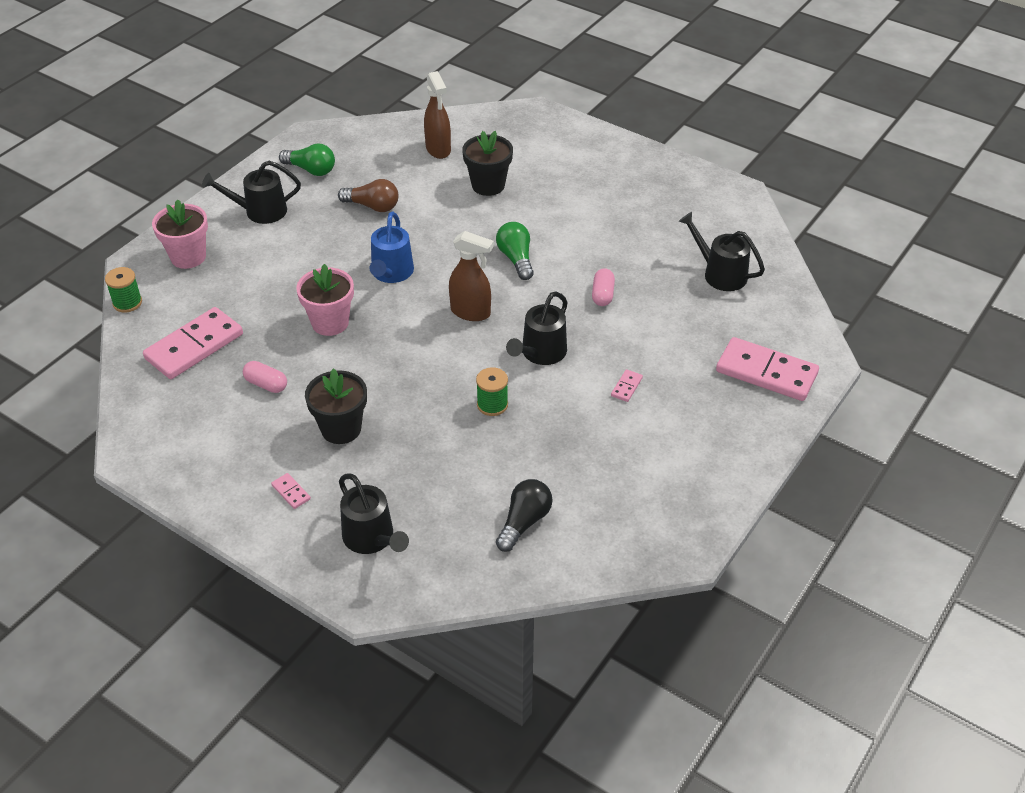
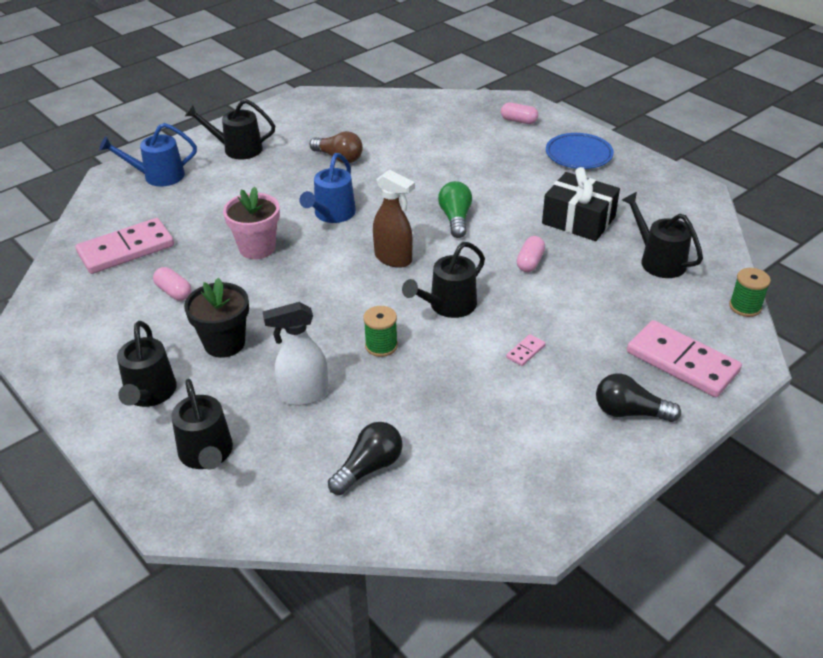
camera: 15 degrees right, 5 degrees down
green spool [105,267,142,312] -> green spool moved to [729,268,771,317]
pink flower pot [152,199,208,269] -> blue watering can [99,123,197,187]
pink domino [271,473,311,509] -> black watering can [117,321,177,407]
green light bulb [279,143,335,176] -> none
brown spray bottle [424,71,451,159] -> none
black flower pot [462,131,513,196] -> none
none -> white spray bottle [263,302,329,405]
none -> pink capsule [501,103,538,124]
none -> black gift [542,167,620,241]
none -> blue plate [546,133,614,169]
none -> black light bulb [596,374,681,422]

